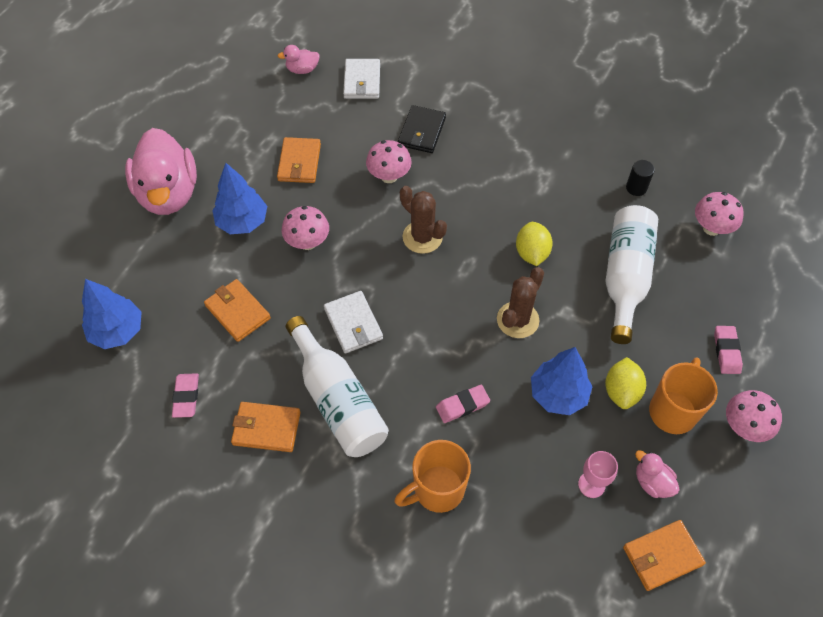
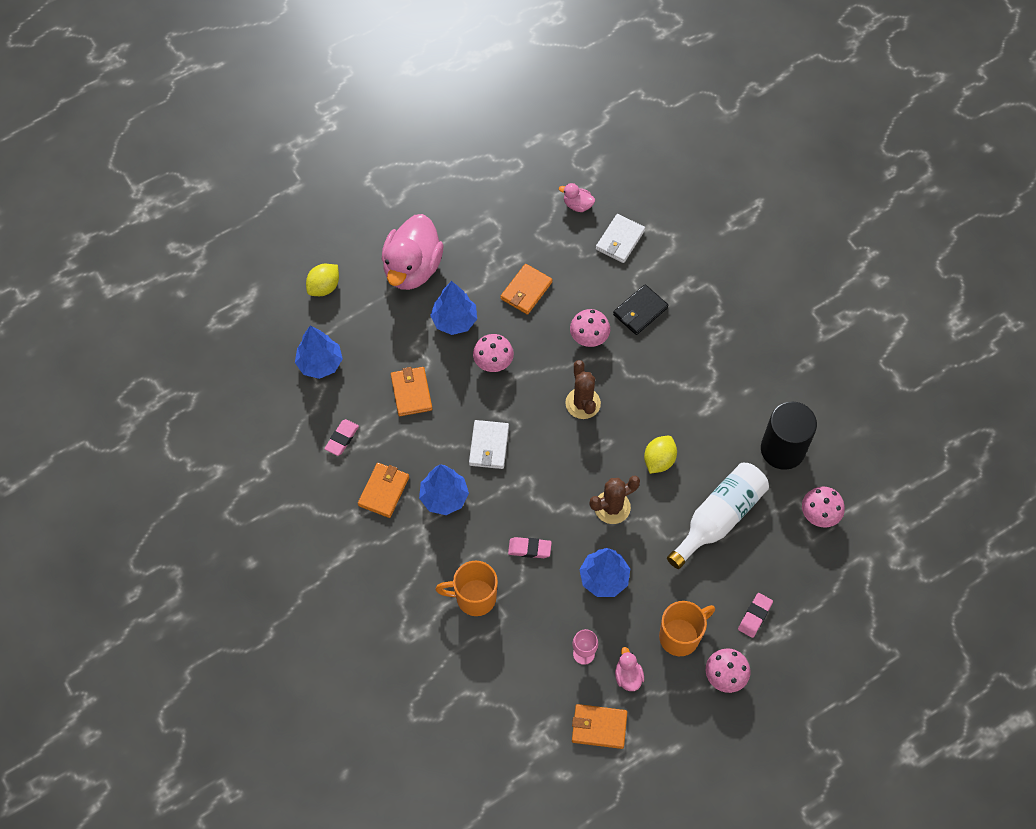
camera: 30 degrees right, 5 degrees up
orange wallet [231,402,301,452] -> orange wallet turned 75 degrees clockwise [358,463,409,518]
white bottle [286,316,389,457] -> blue tree [419,464,469,515]
yellow lemon [605,357,646,409] -> yellow lemon moved to [306,264,339,296]
black cylinder [626,160,655,196] -> black cylinder [761,402,817,470], size x2.30

